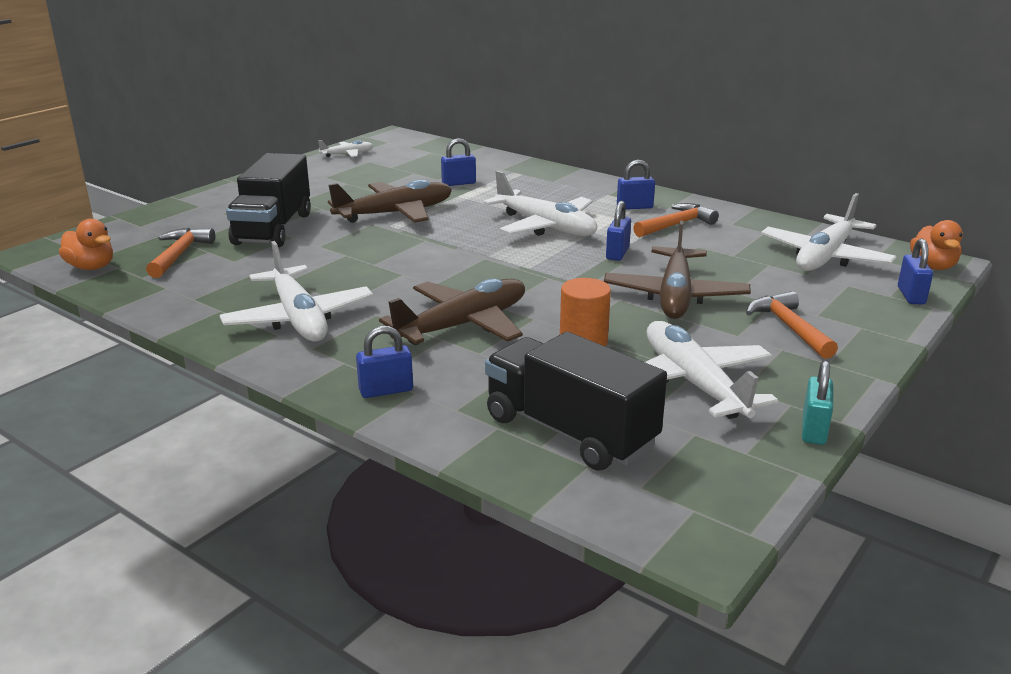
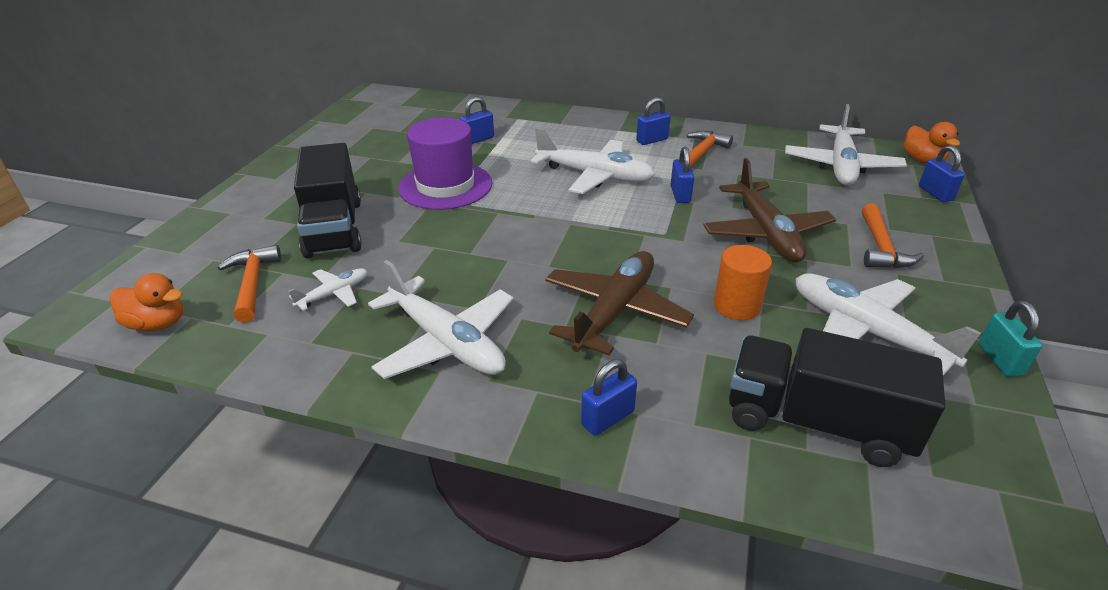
camera: 20 degrees left, 10 degrees up
white plane [318,140,373,157] -> white plane moved to [289,268,367,311]
brown plane [328,180,452,223] -> purple hat [398,118,492,210]
orange hammer [746,291,838,359] -> orange hammer turned 135 degrees counterclockwise [862,204,924,268]

